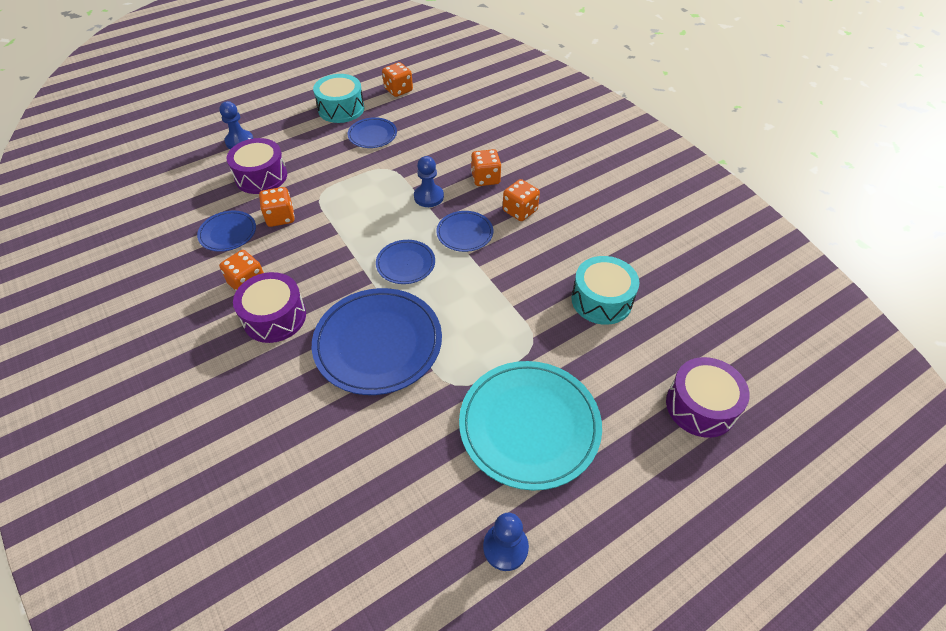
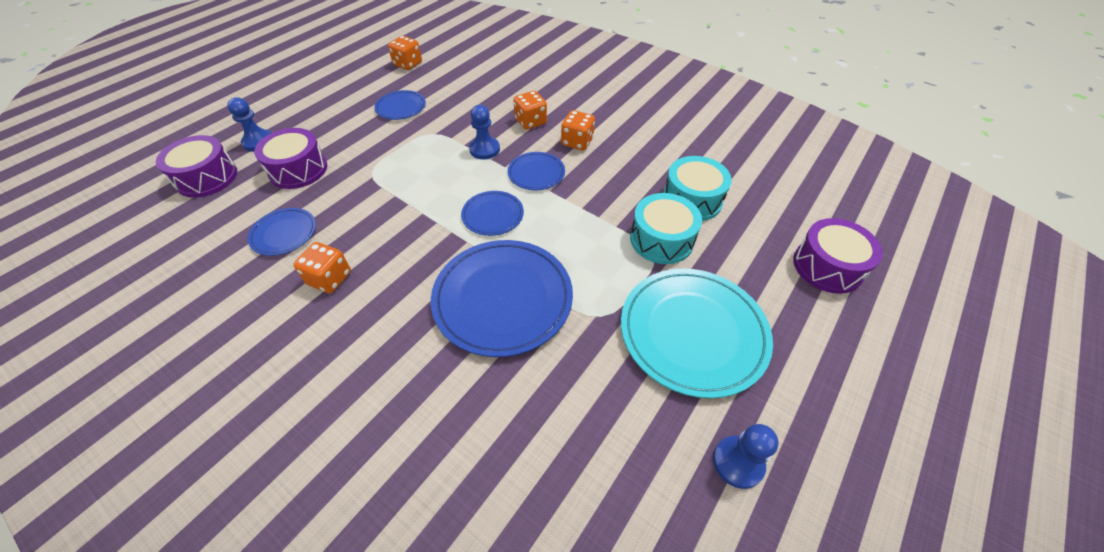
camera: 20 degrees left, 0 degrees up
purple drum [233,272,306,343] -> purple drum moved to [156,135,237,198]
orange dice [259,187,295,227] -> none
turquoise drum [313,74,364,123] -> turquoise drum moved to [630,193,702,264]

